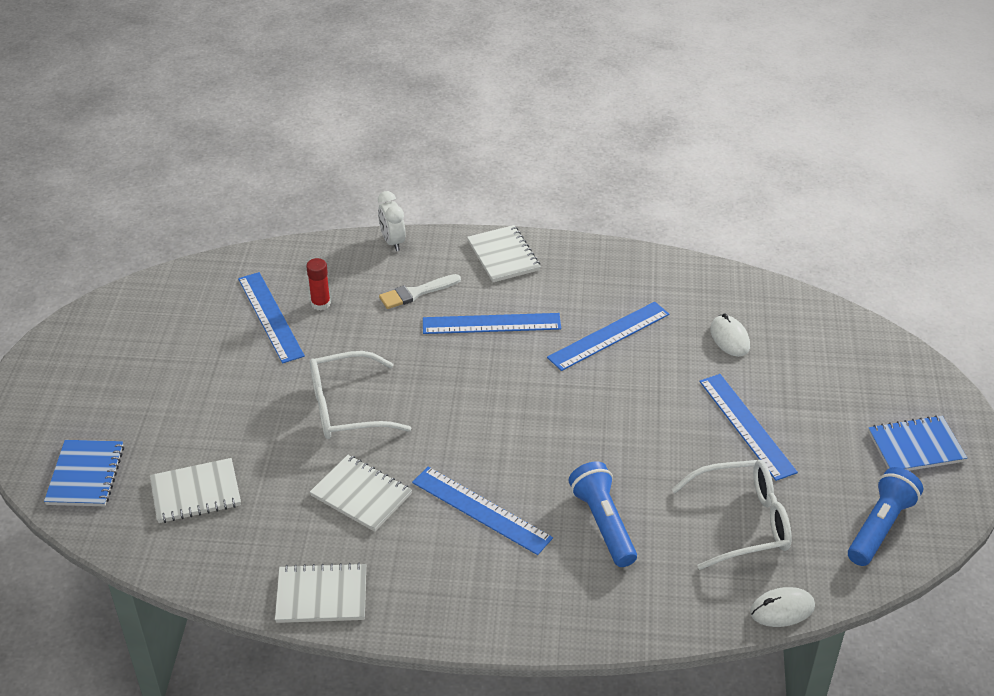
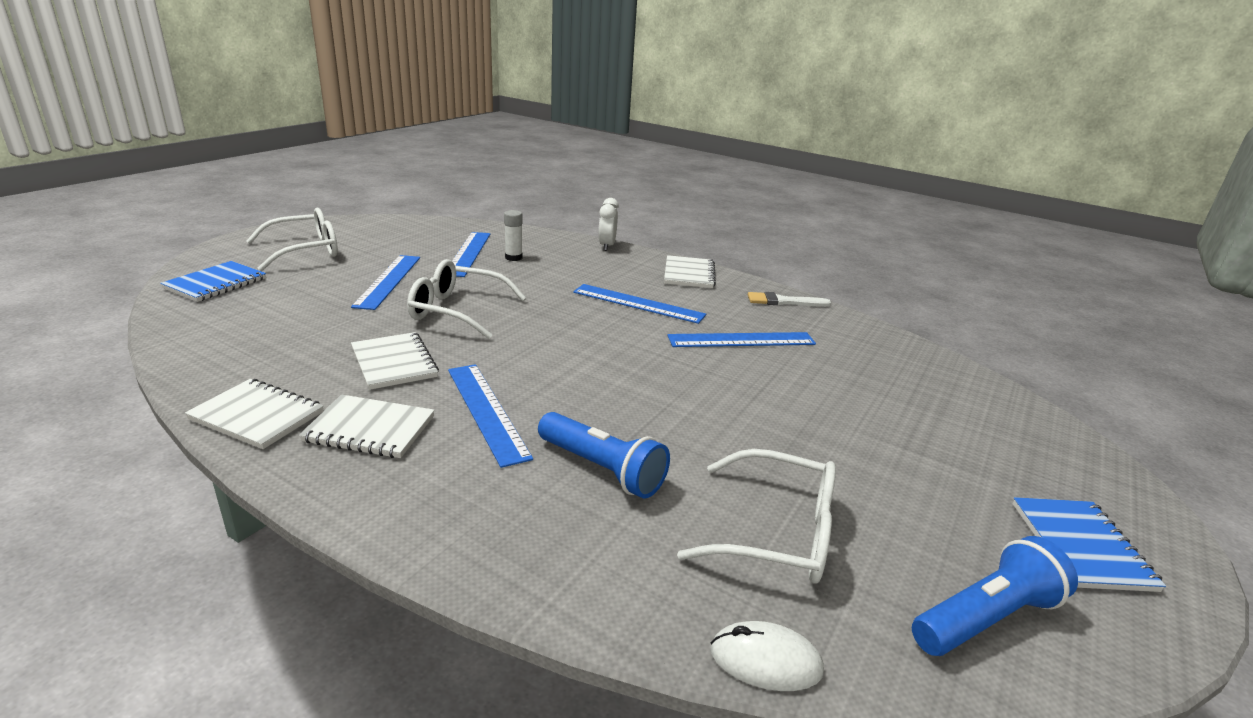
camera: 25 degrees right, 15 degrees down
white notebook [150,458,241,523] -> white notebook moved to [299,394,435,458]
red glue stick [306,258,331,310] -> white glue stick [504,210,523,261]
white brush [379,274,461,309] -> white brush moved to [748,292,831,307]
blue flashlight [569,461,637,567] -> blue flashlight turned 120 degrees clockwise [538,412,670,498]
blue ruler [699,374,798,481] -> blue ruler moved to [351,255,420,310]
white mouse [710,313,750,357] -> none
blue notebook [868,415,967,471] -> blue notebook turned 75 degrees clockwise [1013,497,1166,592]
none -> white glasses [246,208,338,271]

